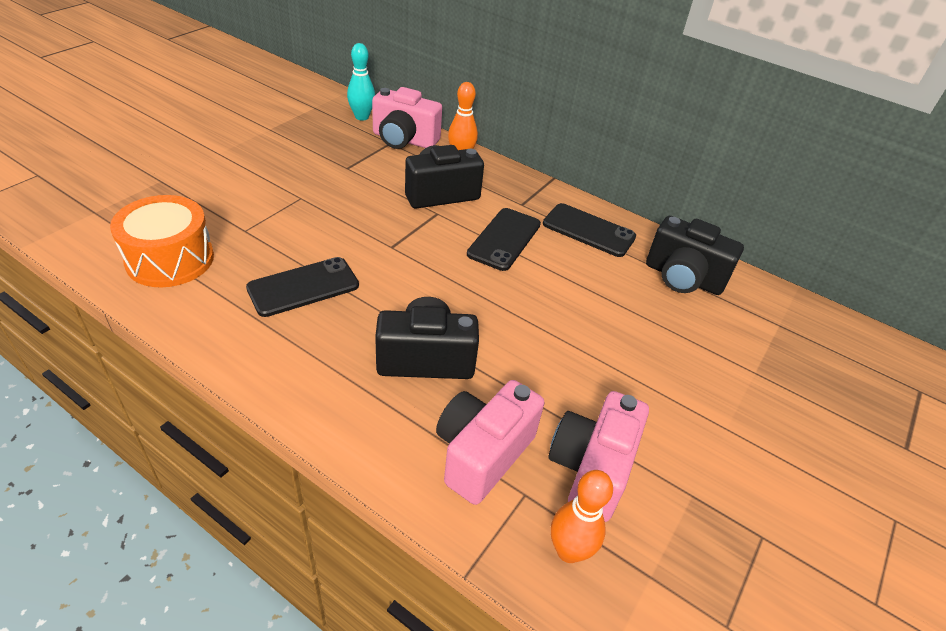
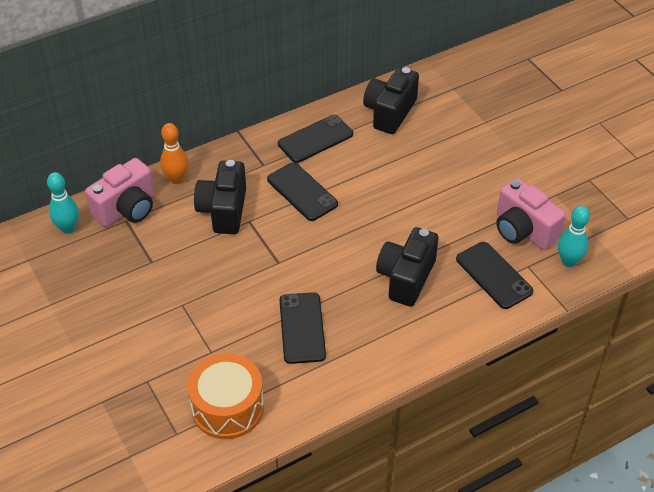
camera: 60 degrees left, 5 degrees up
pink camera [436,380,544,505] -> black phone [456,242,533,309]
orange bowling pin [551,470,613,563] -> turquoise bowling pin [558,206,590,267]
black camera [646,216,744,295] -> black camera turned 150 degrees clockwise [363,67,419,134]

